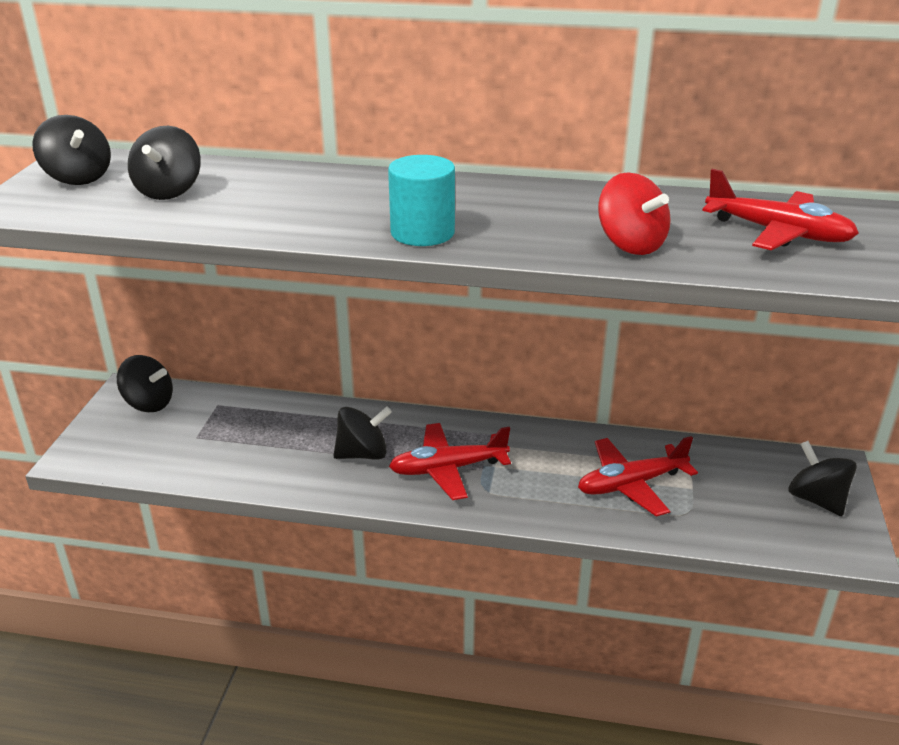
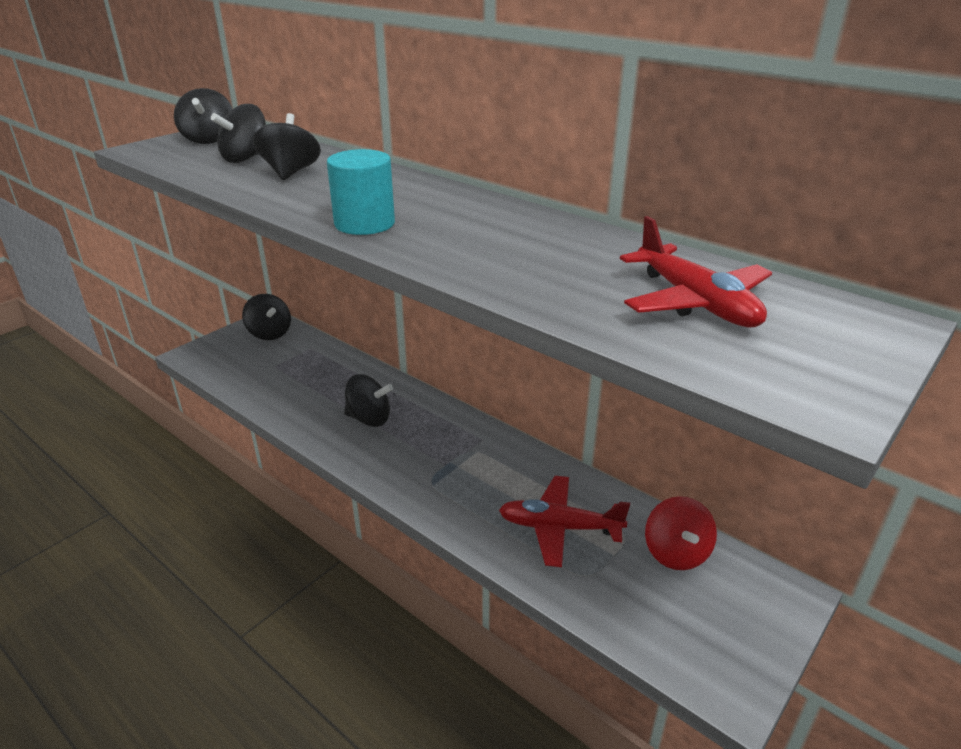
camera: 30 degrees right, 0 degrees up
red plane [389,423,511,500] -> none
red spinning top [598,172,671,255] -> red spinning top moved to [645,496,717,570]
black spinning top [789,441,857,516] -> black spinning top moved to [253,113,321,180]

